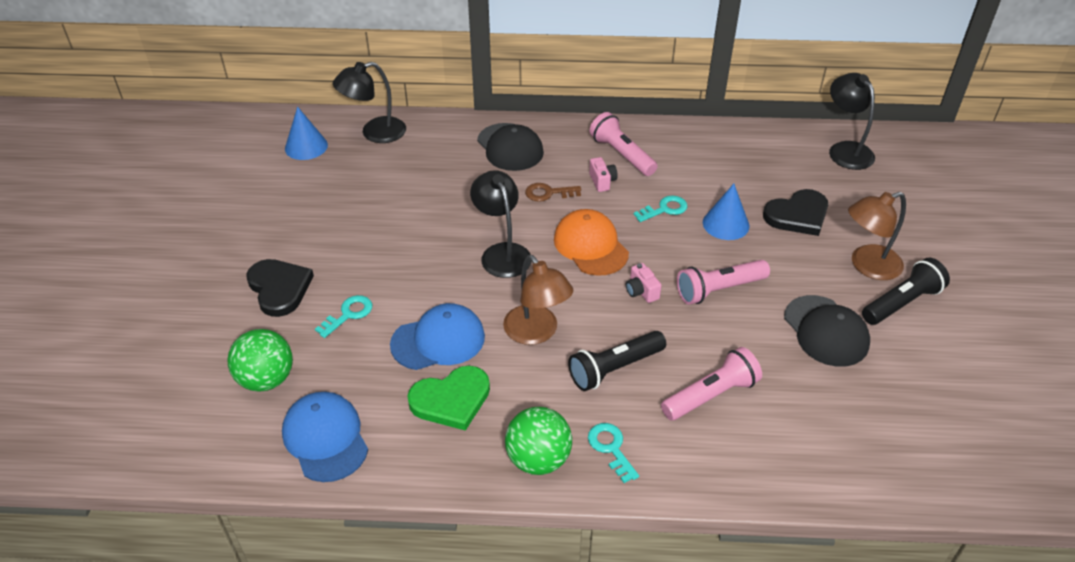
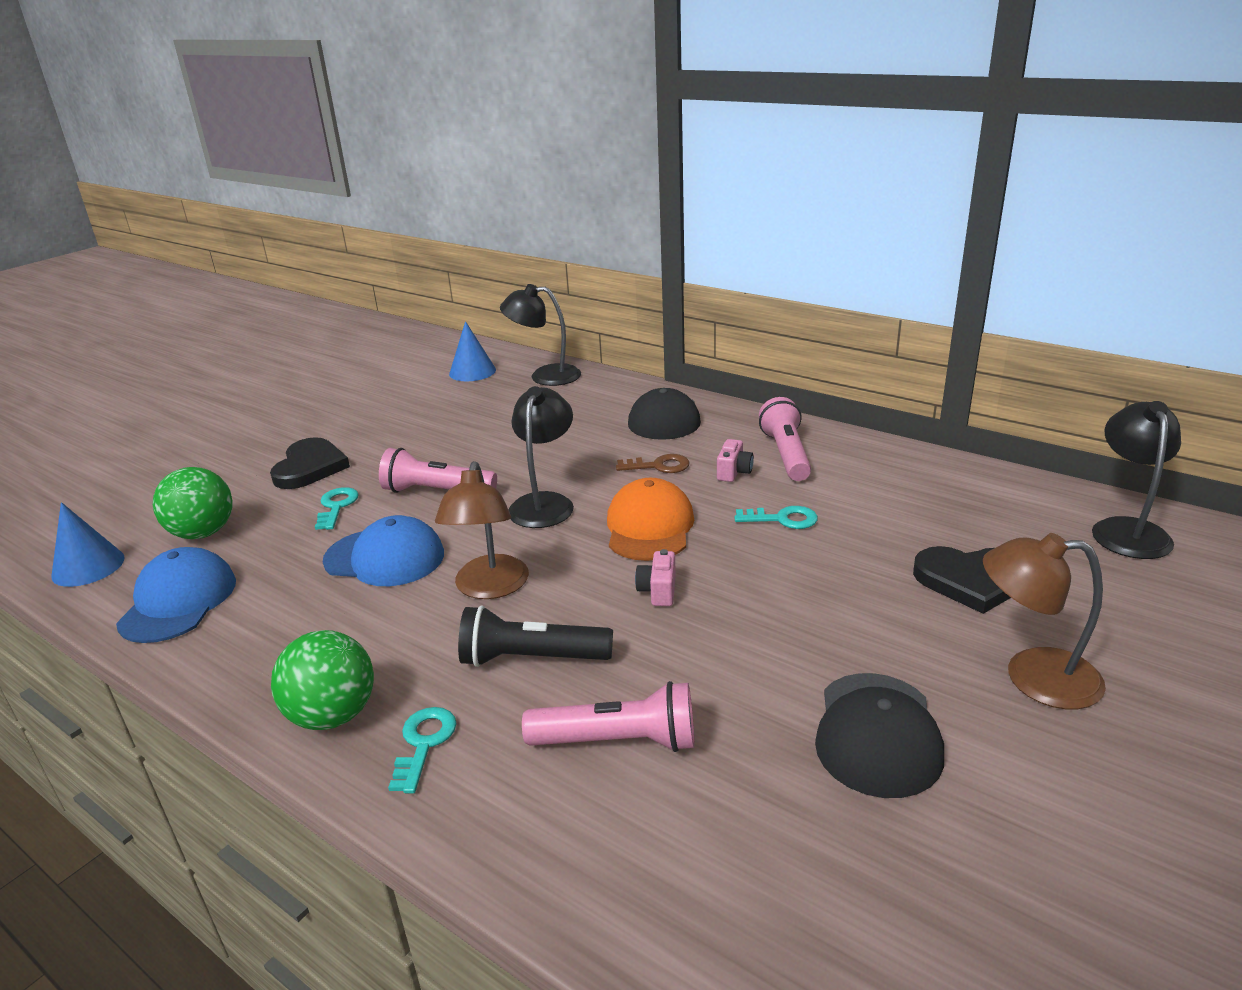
camera: 35 degrees right, 15 degrees down
turquoise key [315,295,372,338] -> turquoise key turned 75 degrees counterclockwise [315,487,359,530]
green heart [407,366,490,431] -> none
brown key [525,183,581,202] -> brown key turned 150 degrees clockwise [616,454,689,473]
pink flashlight [677,260,770,305] -> pink flashlight moved to [379,448,497,493]
blue cone [703,184,749,240] -> blue cone moved to [51,502,125,587]
black flashlight [862,258,950,325] -> none

